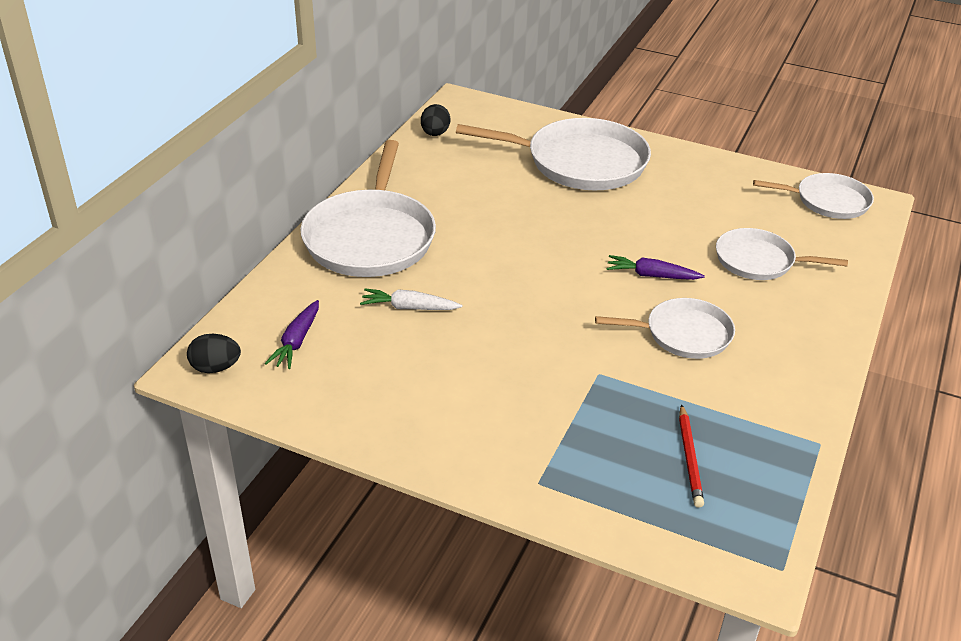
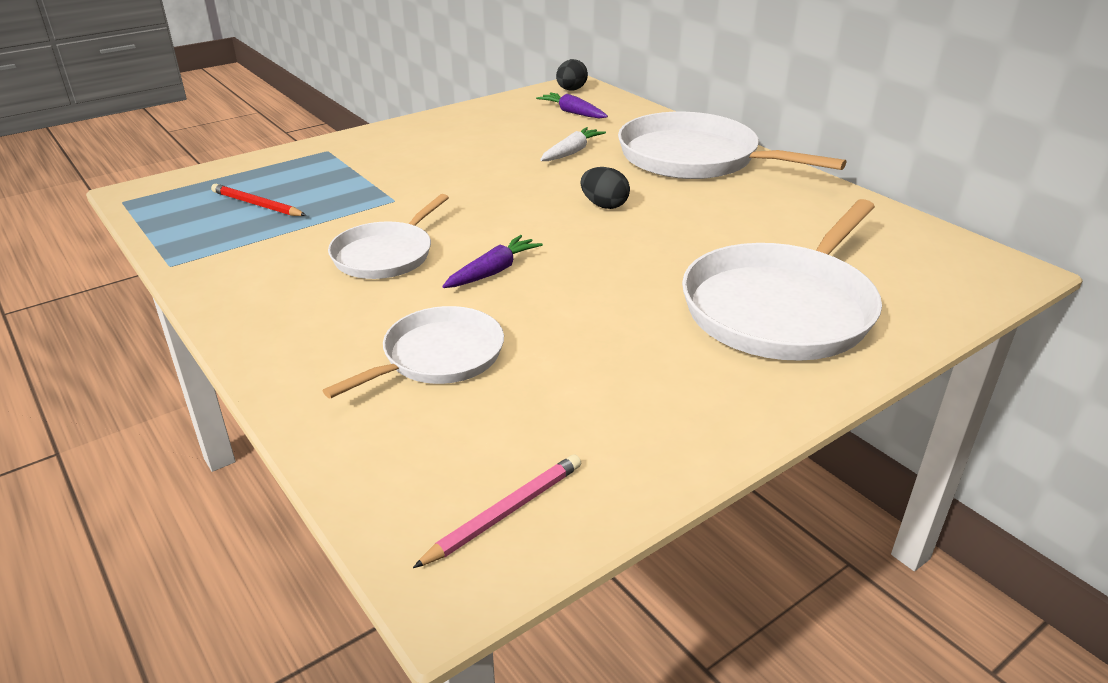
camera: 120 degrees right, 5 degrees down
black egg [421,104,450,136] -> black egg moved to [581,167,630,209]
white pan [753,173,874,219] -> pink pencil [413,454,581,568]

